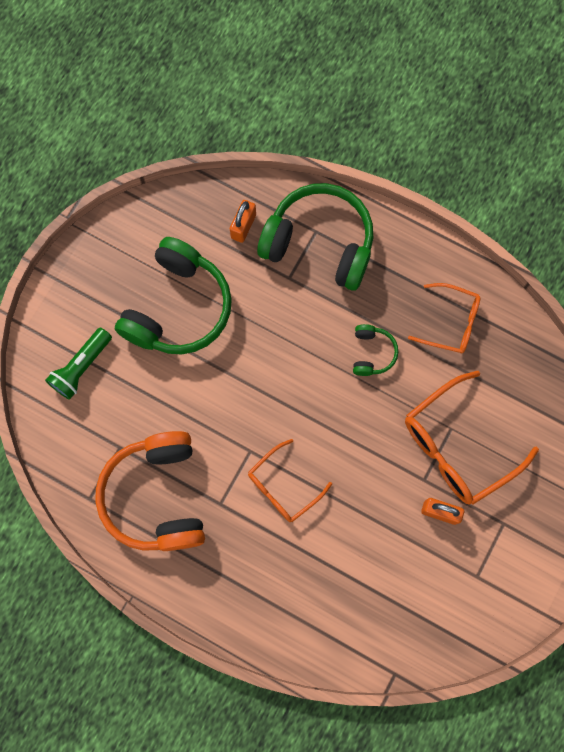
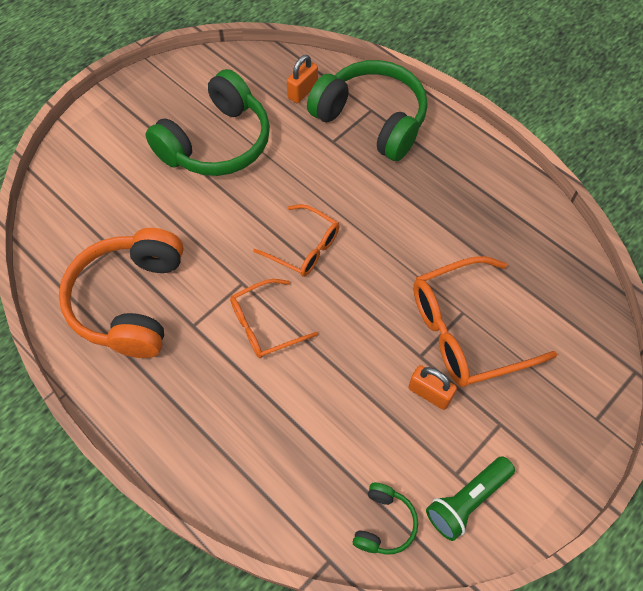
camera: 15 degrees right, 15 degrees down
green flashlight [45,327,112,400] -> green flashlight moved to [426,456,515,541]
green headphones [353,324,398,376] -> green headphones moved to [353,483,418,555]
orange glasses [408,283,480,354] -> orange glasses moved to [253,204,339,277]

